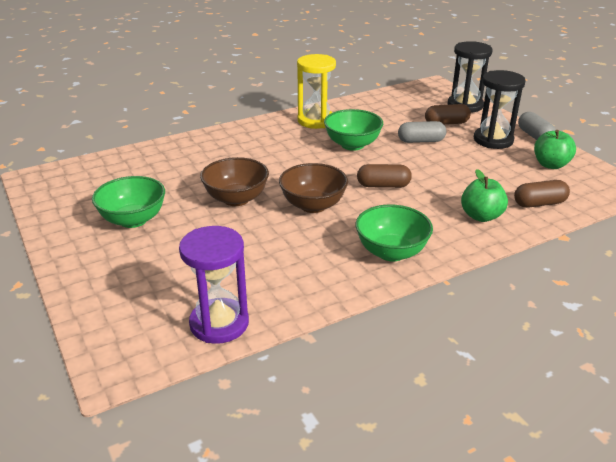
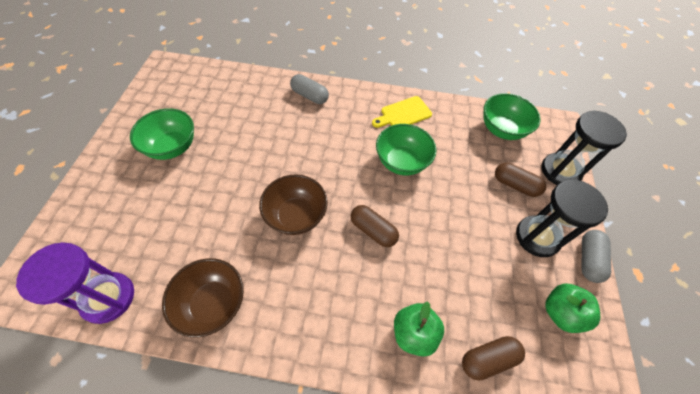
camera: 35 degrees right, 25 degrees up
brown bowl [200,157,269,206] -> brown bowl moved to [162,258,244,338]
yellow hourglass [297,54,336,129] -> yellow cutting board [372,96,432,128]
green bowl [356,204,433,261] -> green bowl moved to [483,93,541,140]
grey capsule [398,121,446,143] -> grey capsule moved to [290,74,329,104]
brown capsule [514,180,570,208] -> brown capsule turned 45 degrees counterclockwise [462,336,525,381]

